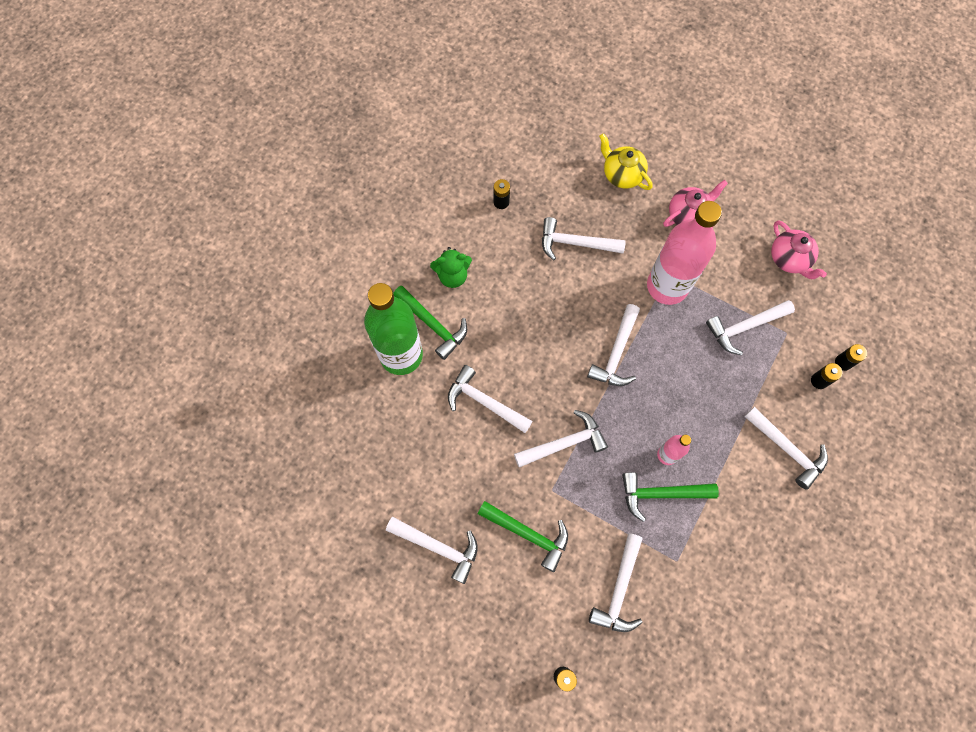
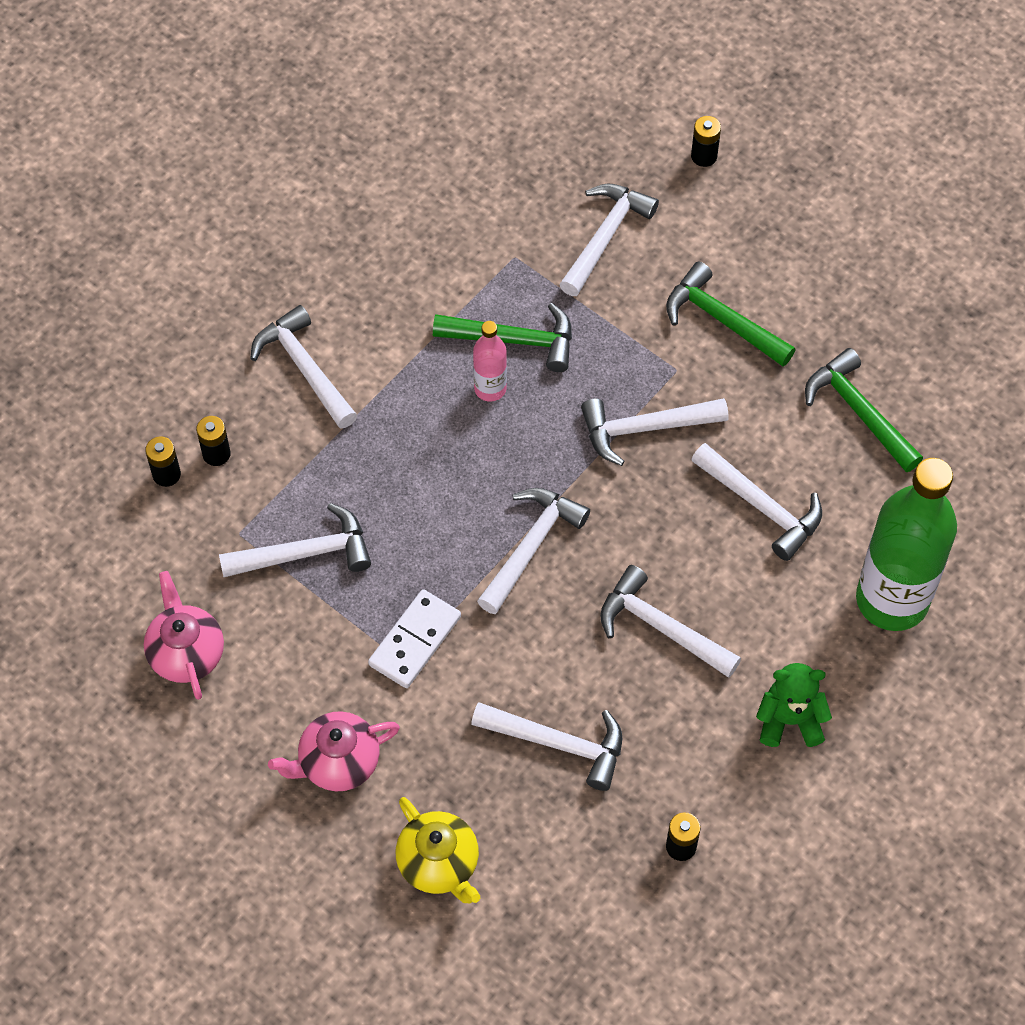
camera: 170 degrees left, 10 degrees down
white hammer [386,517,478,584] -> white hammer moved to [600,565,741,678]
green hammer [393,285,467,360] -> green hammer moved to [805,348,923,472]
pink bottle [647,201,722,305] -> white domino [368,589,461,688]

